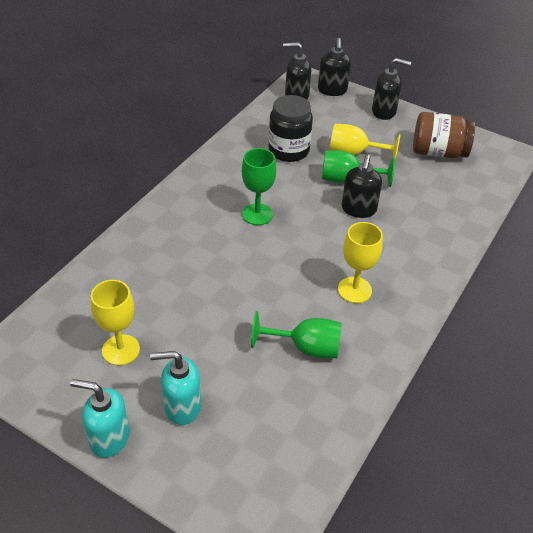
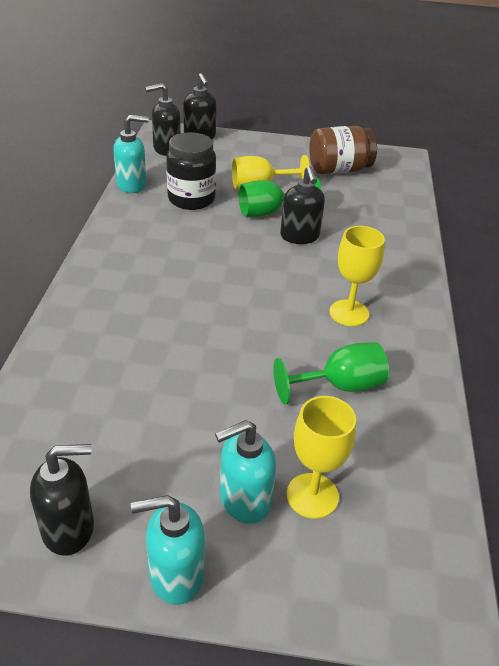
camera: 25 degrees left, 5 degrees down
yellow goblet [91,280,140,365] -> yellow goblet moved to [287,396,356,519]
green goblet [242,148,276,225] -> none
black soap dispenser [372,58,411,120] -> black soap dispenser moved to [30,444,94,556]
none -> turquoise soap dispenser [114,115,149,193]

